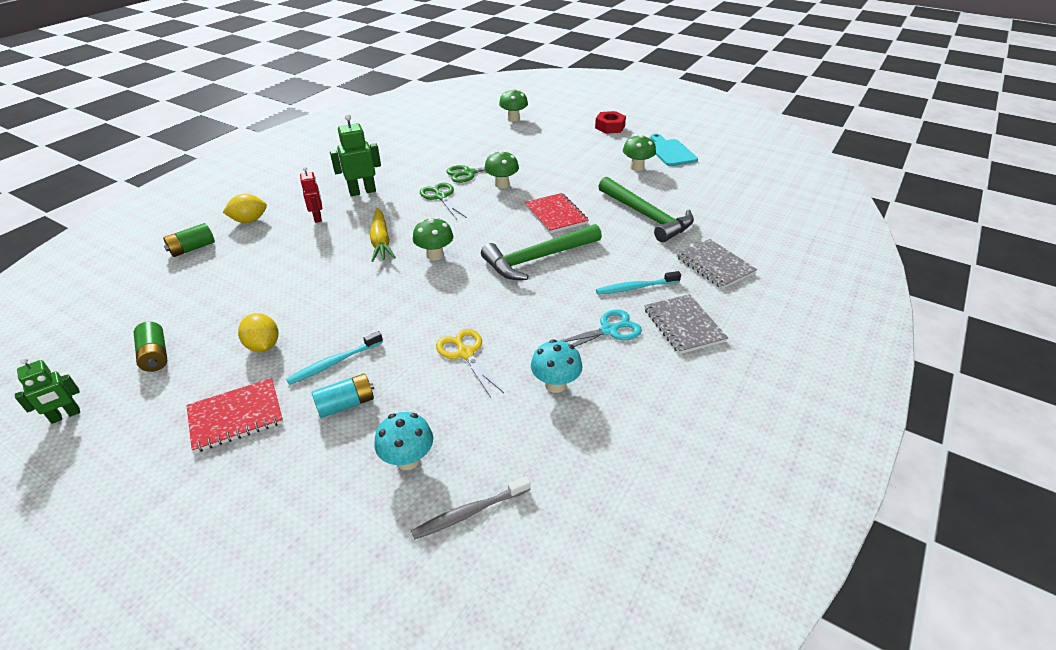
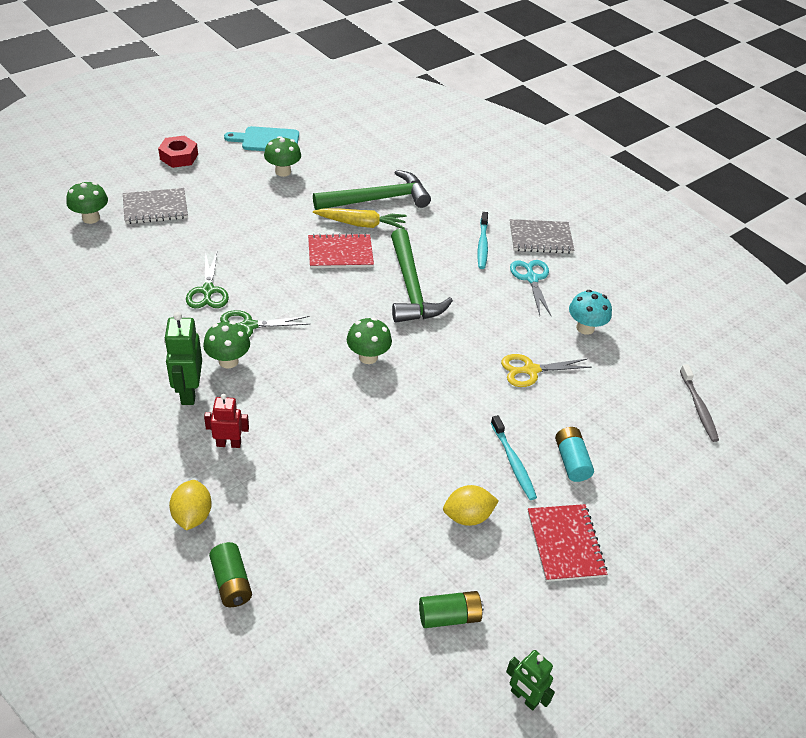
camera: 75 degrees left, 5 degrees up
green robot [15,358,80,424] -> green robot turned 150 degrees clockwise [506,650,555,711]
yellow carrot [370,208,396,262] -> yellow carrot moved to [313,208,407,229]
turquoise mushroom [374,412,433,470] -> none
green mushroom [484,151,519,188] -> green mushroom moved to [203,321,250,369]
grey notebook [676,239,757,289] -> grey notebook moved to [123,188,188,224]

